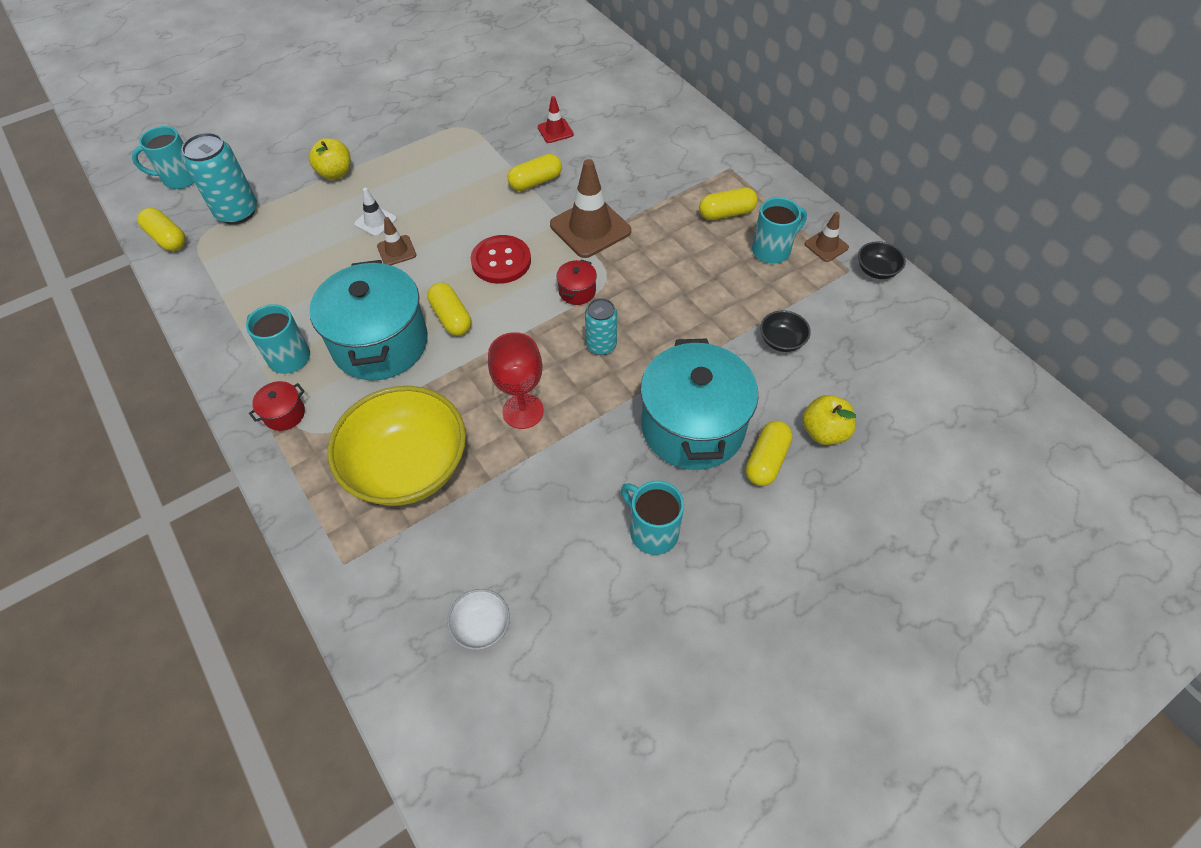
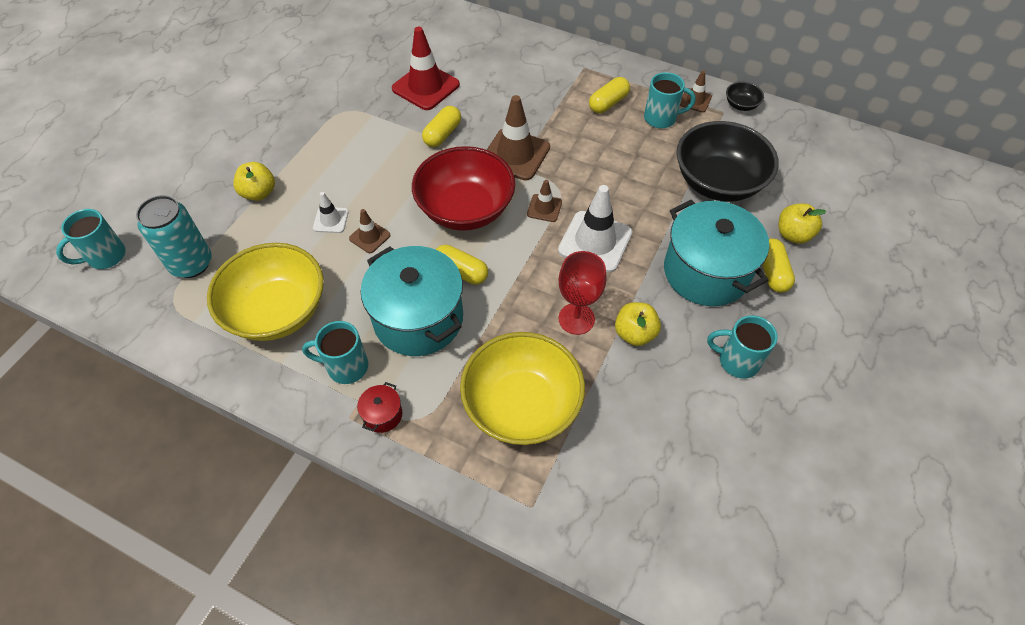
camera: 30 degrees left, 0 degrees up
yellow capsule [138,208,186,251] -> none
white bowl [447,589,510,650] -> none
red button [471,235,531,284] -> red bowl [412,146,515,231]
red traffic cone [538,96,574,143] -> red traffic cone [392,27,460,110], size x1.93
red pot [556,259,597,305] -> brown traffic cone [527,180,562,222]
turquoise can [585,298,617,355] -> white traffic cone [558,185,632,273]
turquoise mug [752,197,807,264] -> turquoise mug turned 60 degrees clockwise [644,72,696,128]
black bowl [760,310,811,352] -> black bowl [677,121,779,202], size x2.41
none -> yellow bowl [207,243,324,341]
none -> yellow apple [615,302,661,346]

